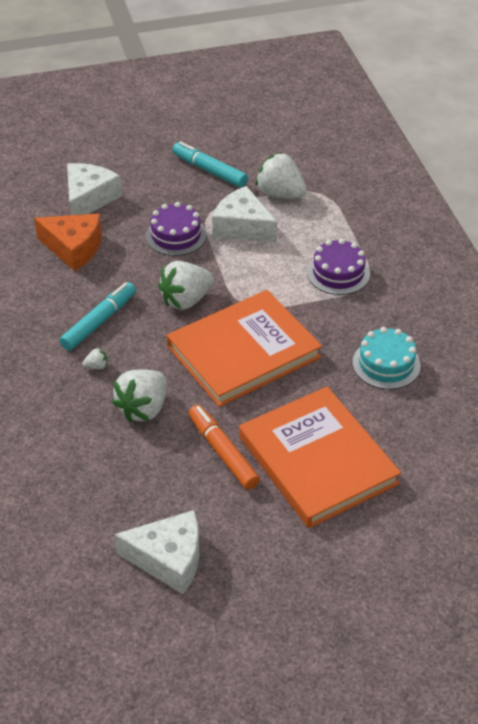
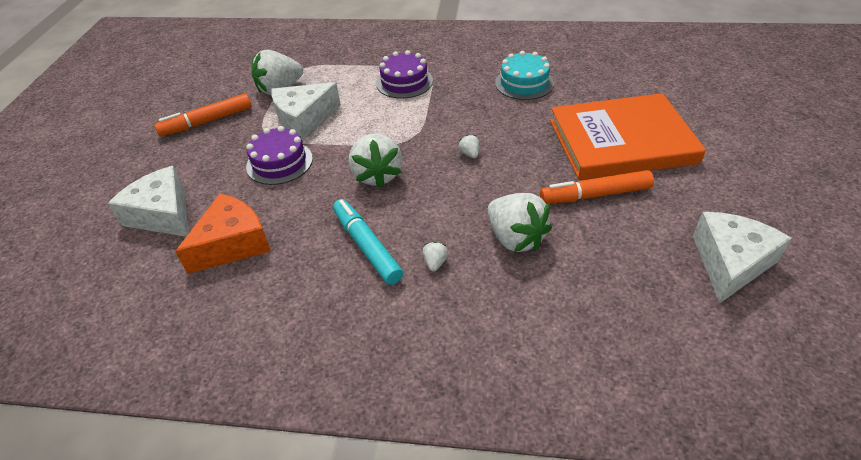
camera: 65 degrees left, 0 degrees up
orange book [167,290,322,407] -> white strawberry [458,134,479,158]
turquoise marker [172,141,248,187] -> orange marker [154,93,252,136]

